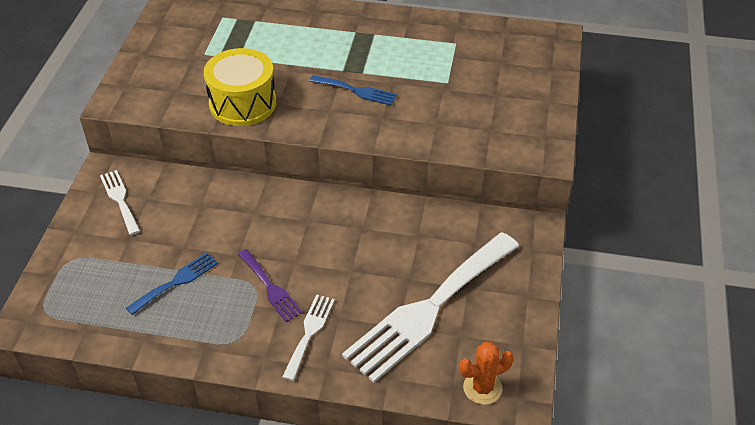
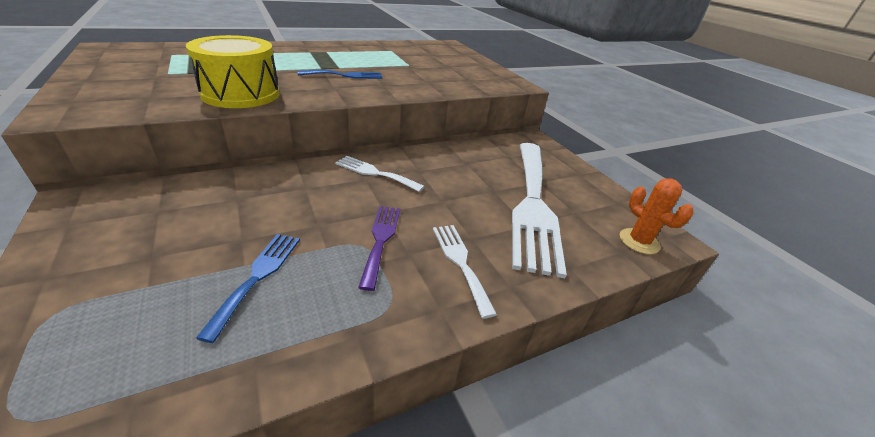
camera: 40 degrees left, 10 degrees down
white fork [100,170,140,235] -> white fork moved to [335,156,425,192]
purple fork [238,249,303,322] -> purple fork turned 105 degrees counterclockwise [358,206,400,291]
orange cactus [459,342,514,405] -> orange cactus turned 60 degrees counterclockwise [620,178,693,254]

